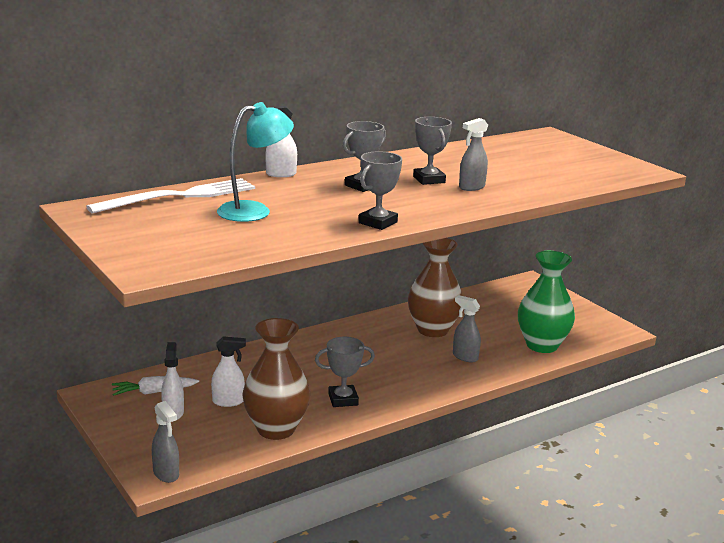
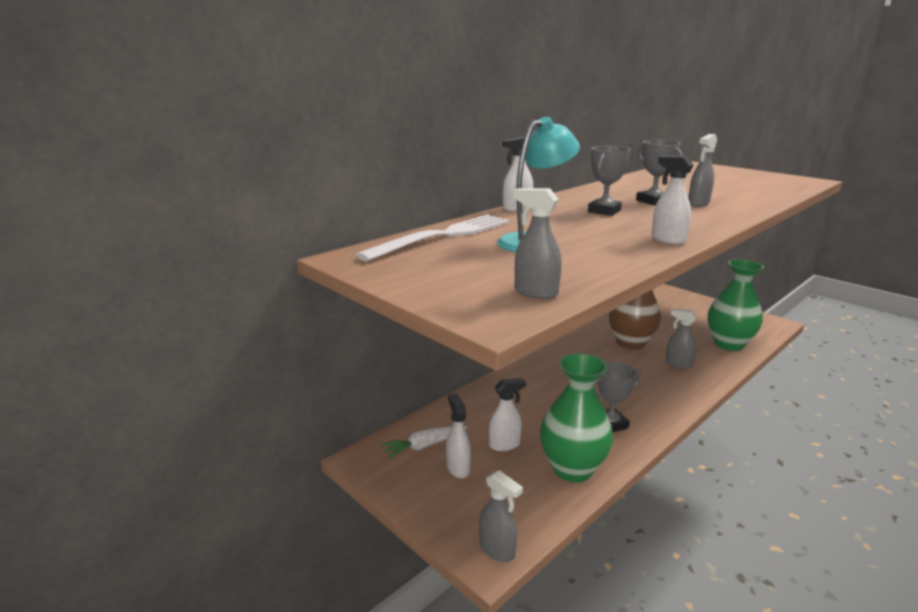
camera: 10 degrees left, 0 degrees up
brown vase [242,318,310,440] -> green vase [540,353,613,482]
grey trophy [359,151,402,230] -> white spray bottle [652,156,693,244]
none -> grey spray bottle [514,188,562,299]

